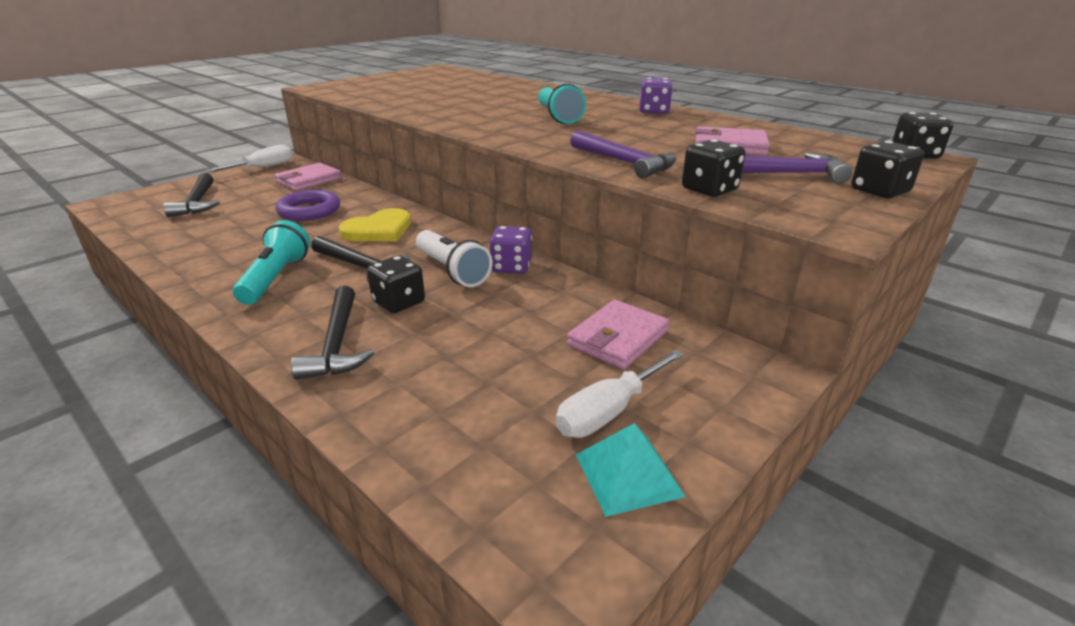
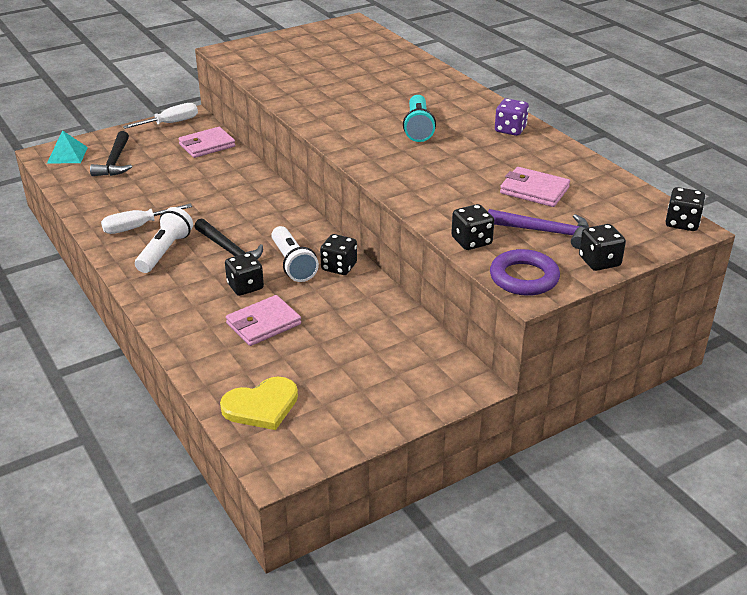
camera: 15 degrees right, 5 degrees up
turquoise flashlight [233,220,310,305] -> white flashlight [135,207,193,273]
purple ring [276,190,340,221] -> purple ring moved to [490,249,560,296]
black hammer [291,286,374,380] -> none
yellow heart [339,208,411,241] -> yellow heart moved to [220,377,298,430]
purple dice [489,226,532,274] -> black dice [320,234,357,275]
white screwdriver [556,349,684,438] -> white screwdriver moved to [101,204,192,234]
pink wallet [567,300,669,369] -> pink wallet moved to [226,295,301,346]
purple hammer [570,130,676,179] -> none
turquoise pyramid [576,423,686,517] -> turquoise pyramid moved to [47,130,88,164]

